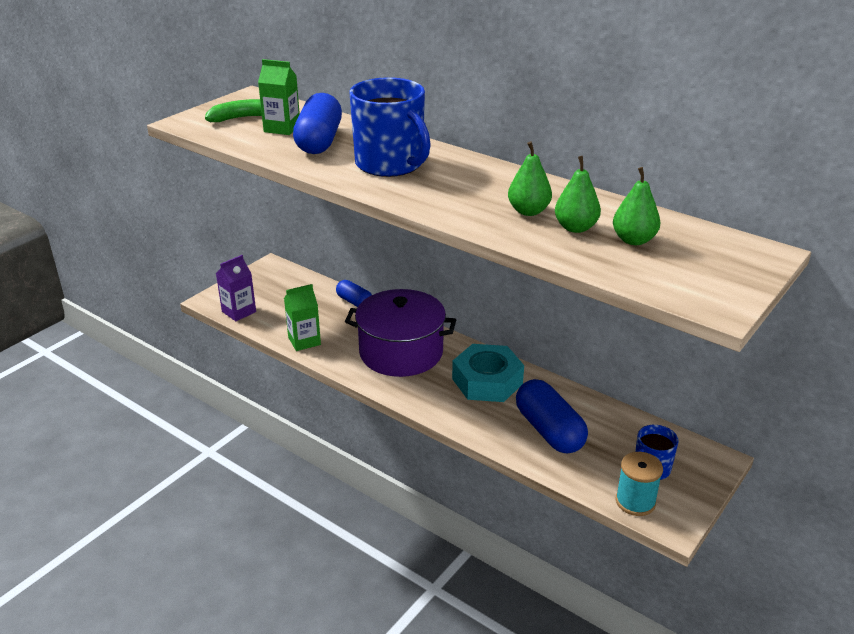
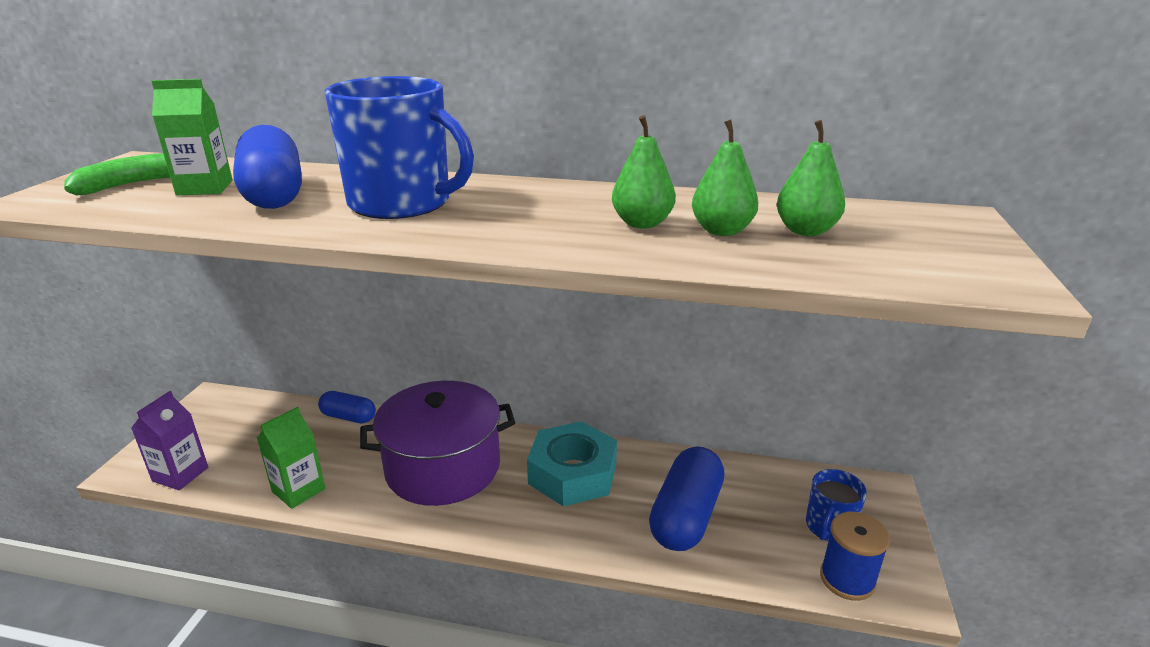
camera: 25 degrees left, 5 degrees down
blue capsule [516,379,588,453] -> blue capsule turned 75 degrees clockwise [649,446,724,551]
turquoise spool [616,452,663,516] -> blue spool [820,512,890,601]

